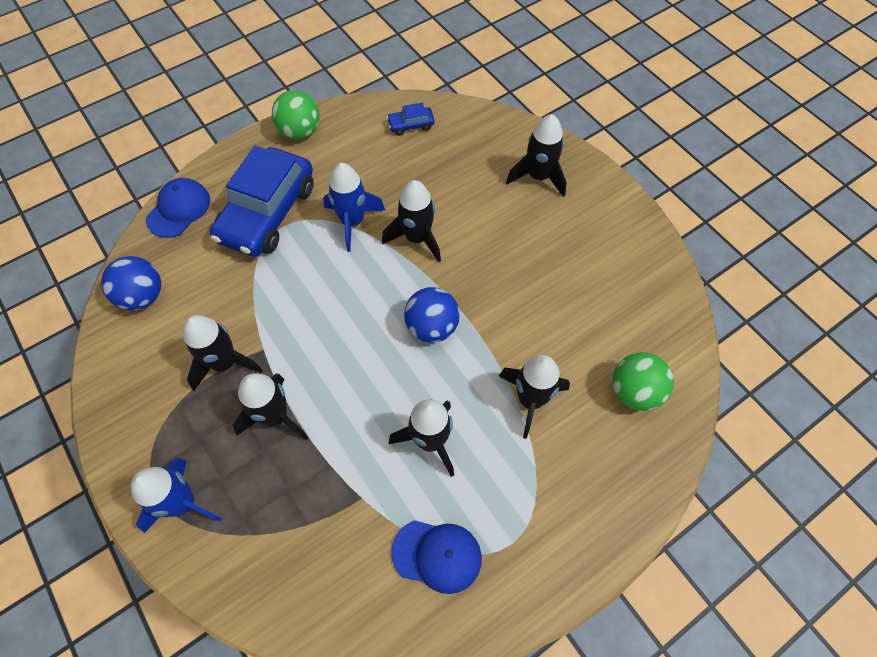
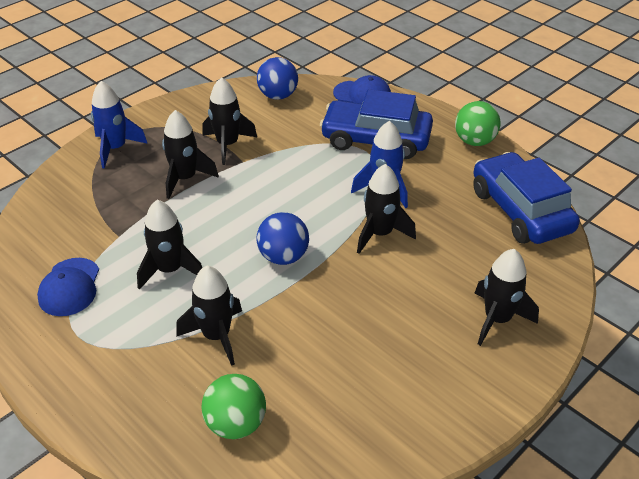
camera: 80 degrees right, 20 degrees down
blue car [387,103,435,135] -> blue car [473,152,580,244], size x2.43

